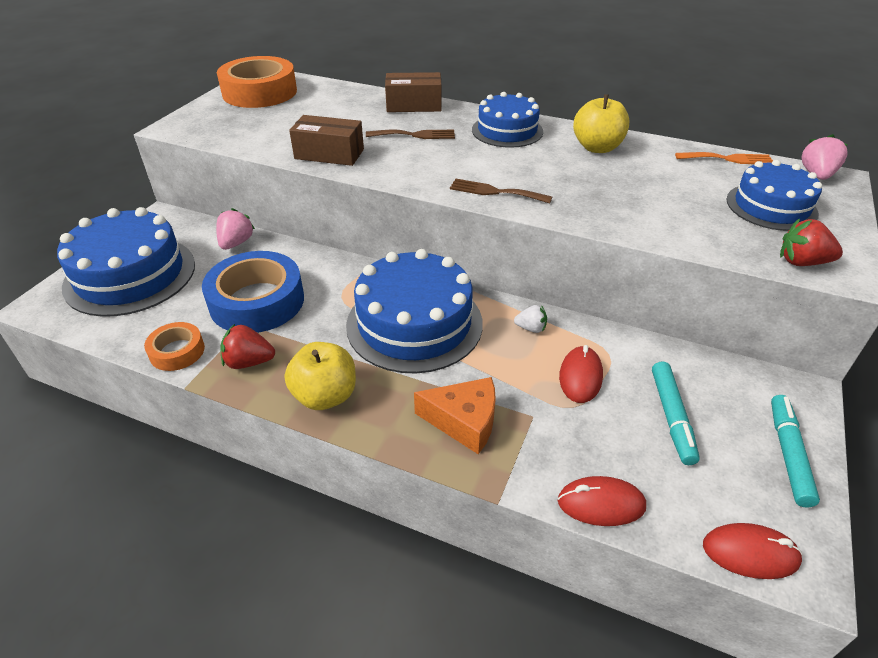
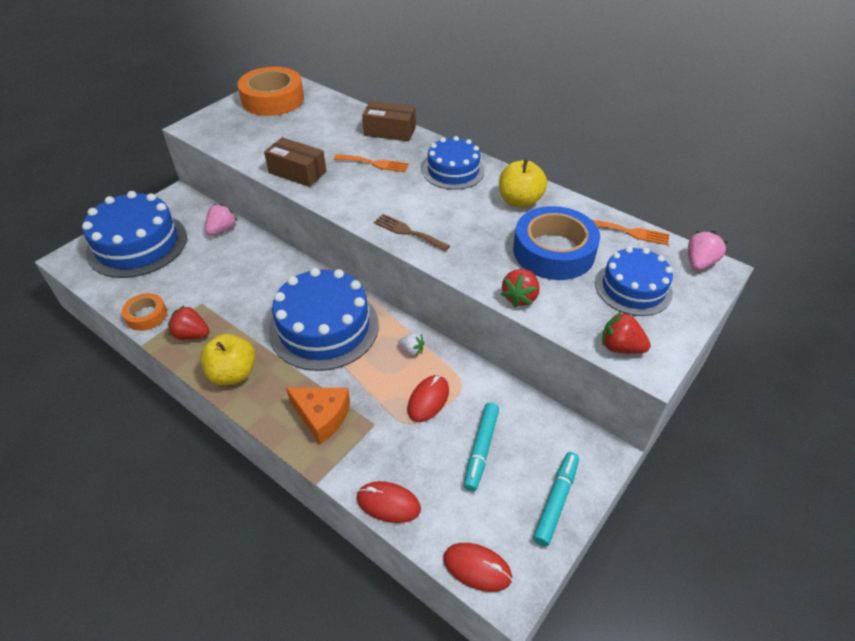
camera: 15 degrees right, 5 degrees up
blue tape [202,251,304,333] -> blue tape moved to [513,206,600,280]
brown fork [366,129,455,139] -> orange fork [334,154,409,172]
none -> red strawberry [501,269,540,307]

